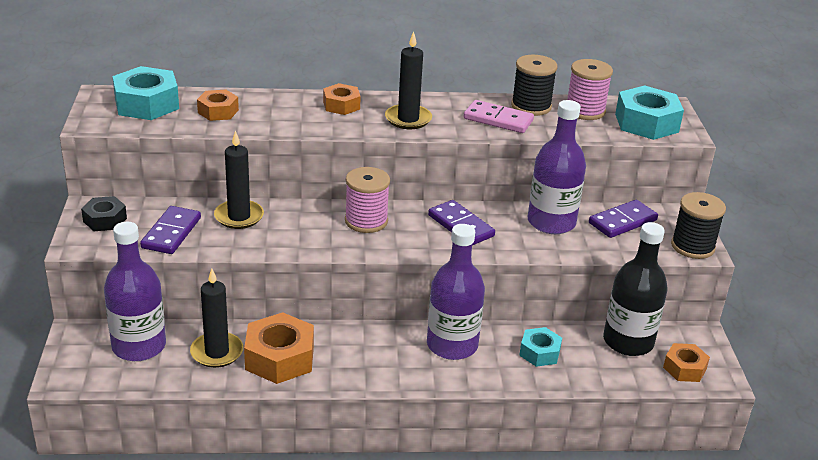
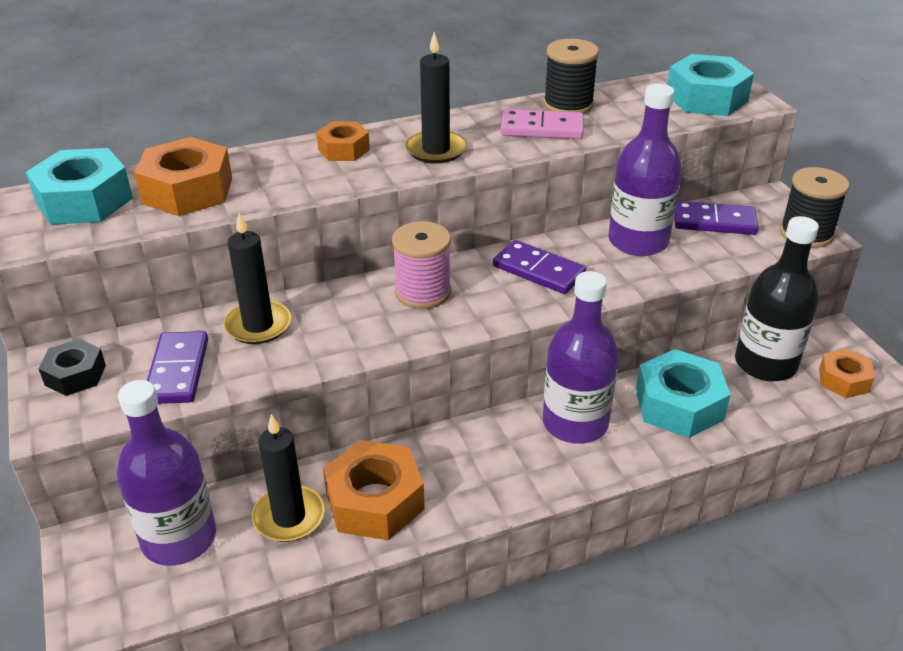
camera: 15 degrees left, 5 degrees up
orange nut [197,90,239,121] -> orange nut [134,137,232,216], size x1.69
turquoise nut [519,327,562,367] -> turquoise nut [636,349,730,438], size x1.69
pink spool [567,59,613,120] -> none
purple domino [589,200,658,238] -> purple domino turned 60 degrees clockwise [674,201,758,235]

